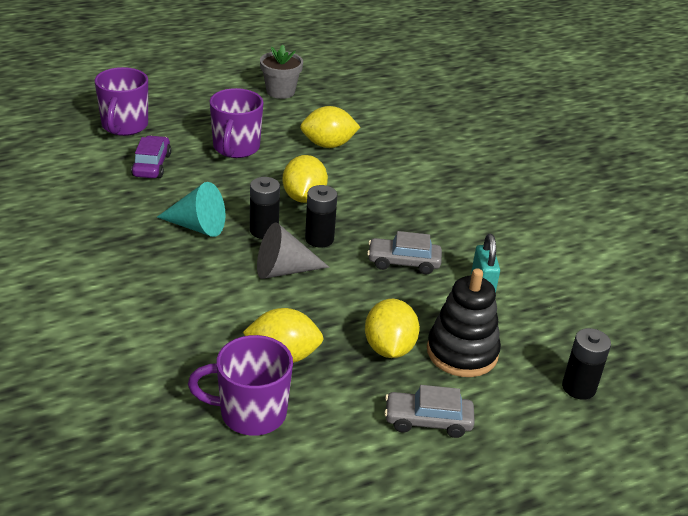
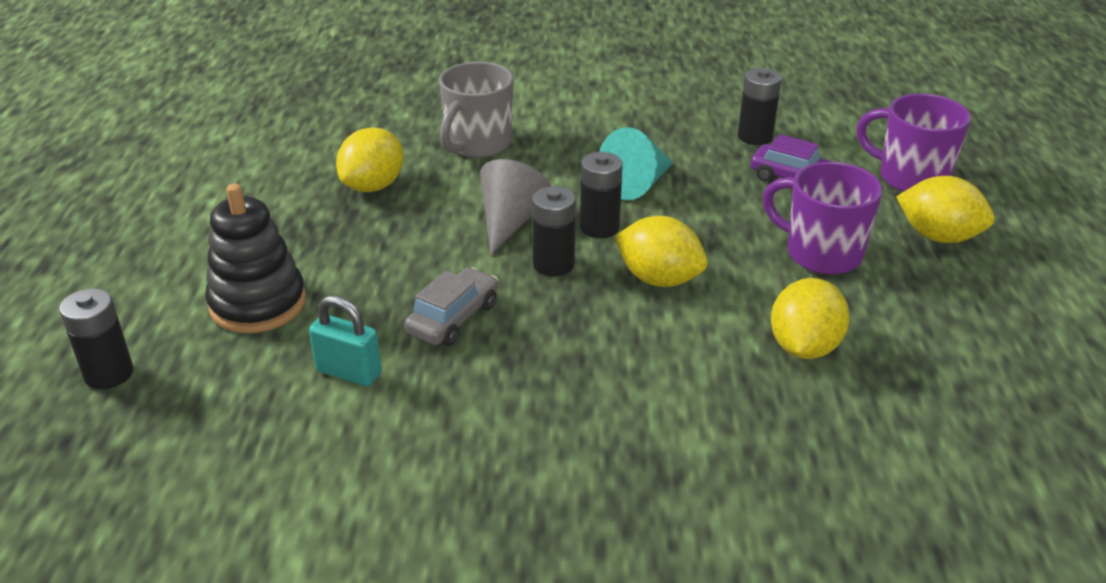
camera: 120 degrees right, 0 degrees up
purple mug [188,335,293,436] -> none
grey flower pot [260,45,303,99] -> none
yellow lemon [365,299,420,358] -> yellow lemon moved to [896,176,995,243]
grey car [384,385,475,438] -> none
none -> grey mug [439,62,514,158]
none -> black battery [738,68,782,145]

